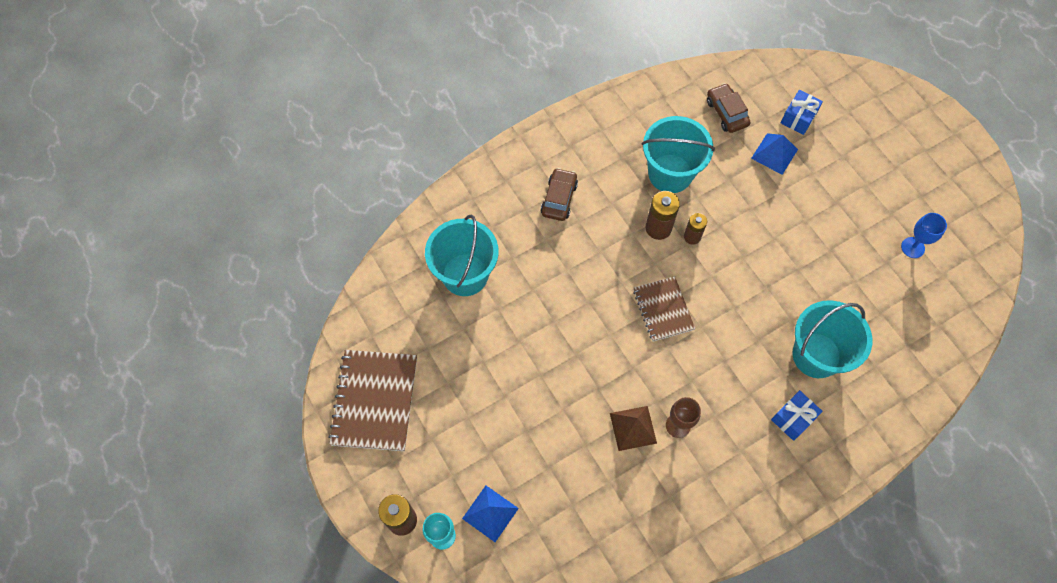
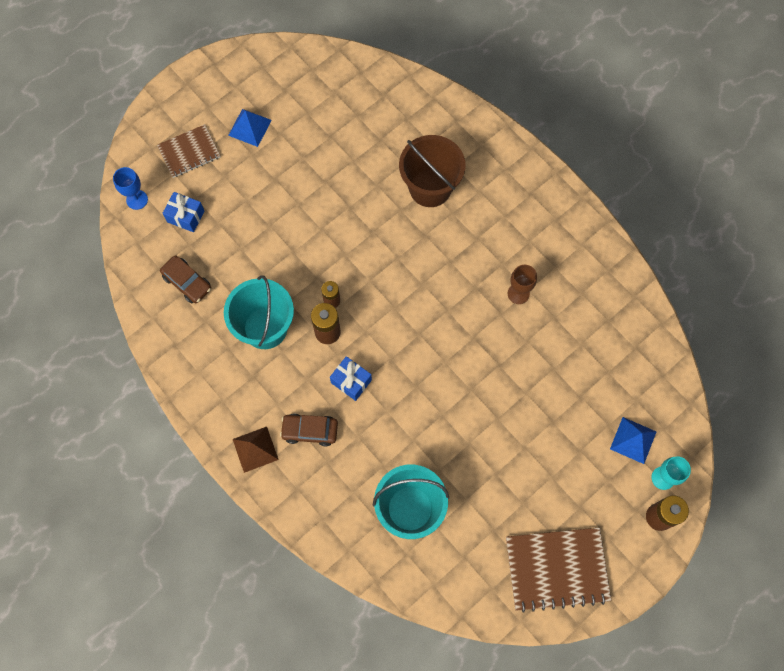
camera: 100 degrees left, 5 degrees up
brown pyramid [610,406,657,451] -> brown pyramid moved to [233,426,279,473]
brown notebook [633,276,695,341] -> brown notebook moved to [157,124,221,178]
brown car [707,83,751,133] -> brown car turned 105 degrees counterclockwise [160,255,211,303]
blue pyramid [751,133,798,175] -> blue pyramid moved to [228,109,272,147]
blue gift [771,390,823,441] -> blue gift moved to [330,356,372,401]
turquoise bucket [792,300,873,378] -> brown bucket [399,135,466,207]
blue goblet [901,213,947,258] -> blue goblet moved to [113,167,148,210]

